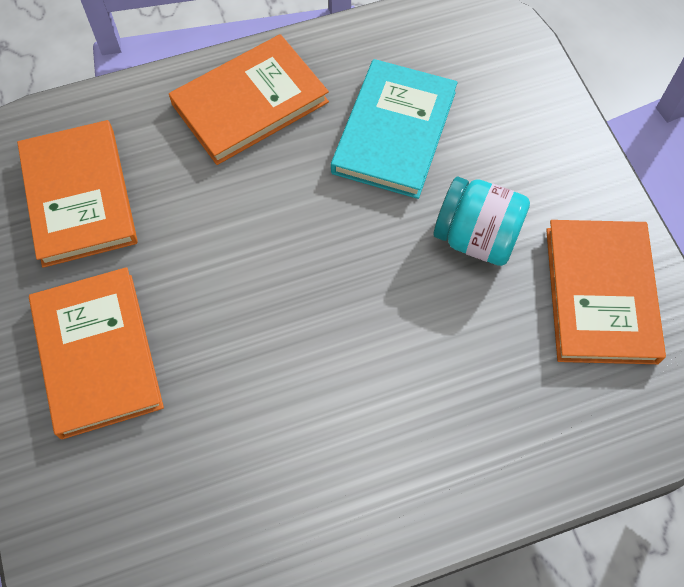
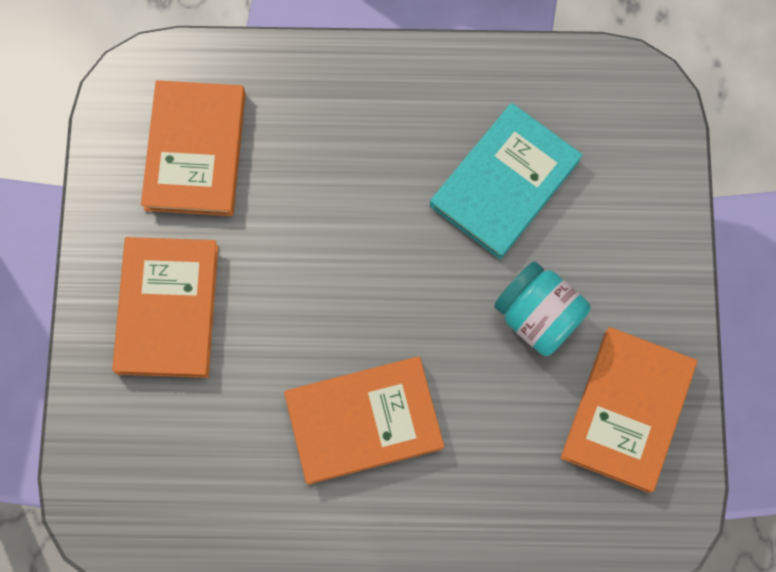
camera: 20 degrees right, 10 degrees up
orange book [169,34,329,165] -> orange book moved to [284,357,444,485]

